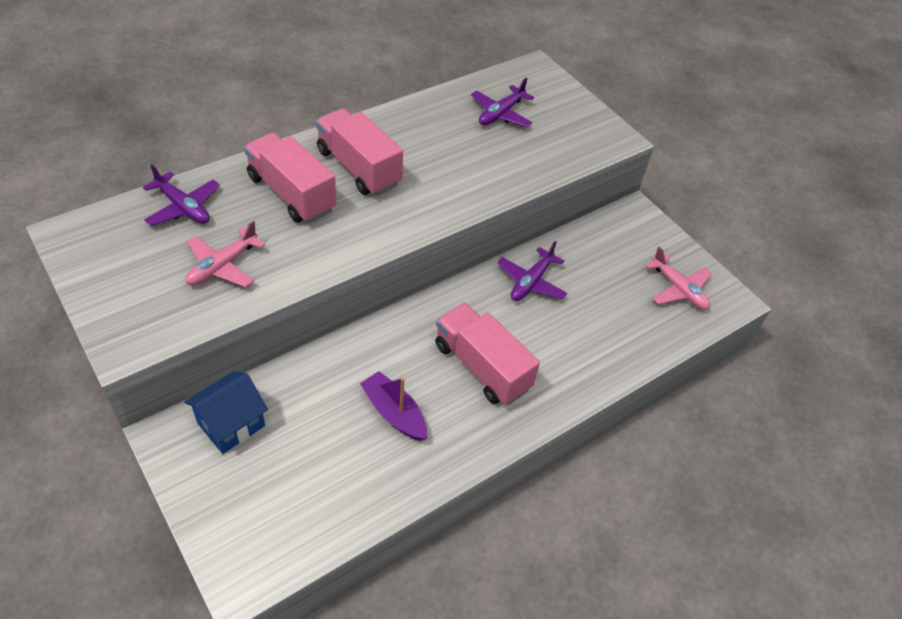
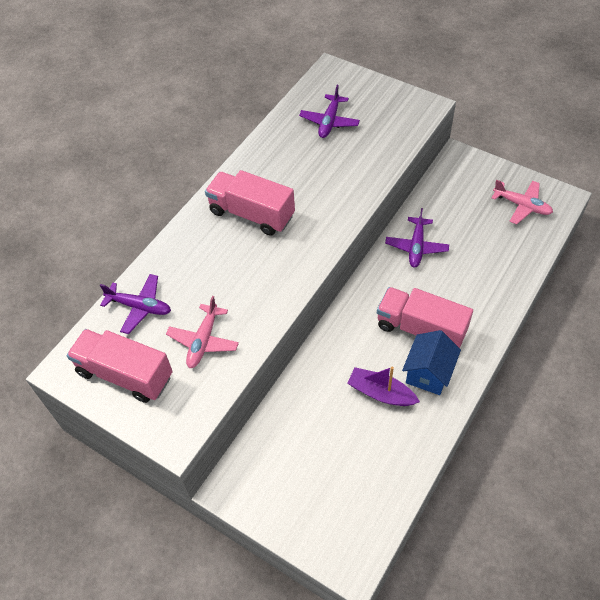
camera: 15 degrees left, 5 degrees up
blue house [184,371,268,454] -> blue house moved to [402,330,461,395]
pink truck [244,133,336,223] -> pink truck moved to [67,329,173,403]

